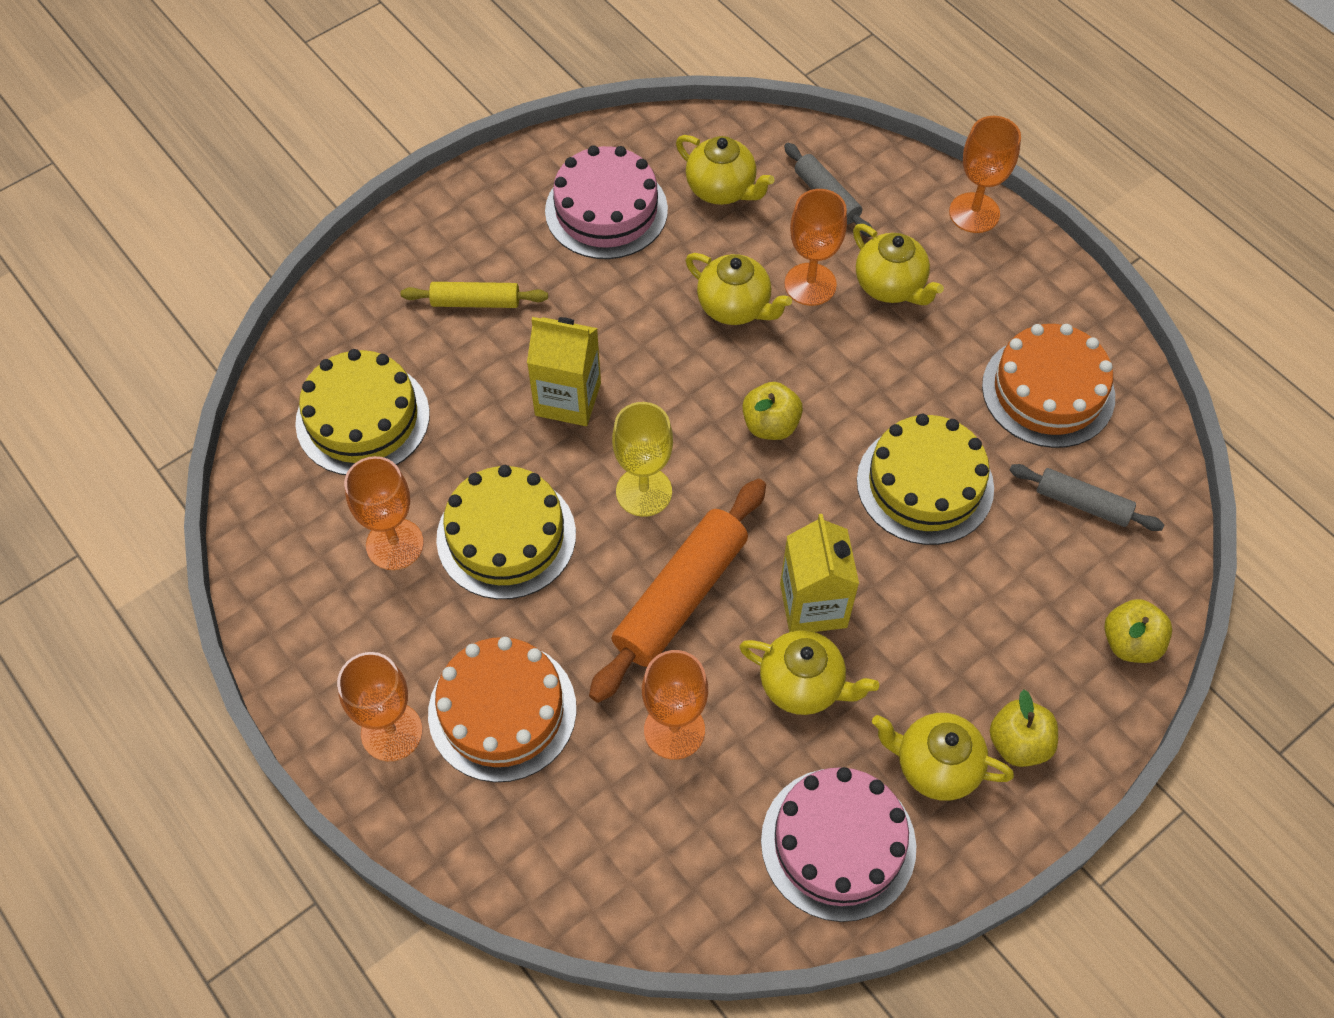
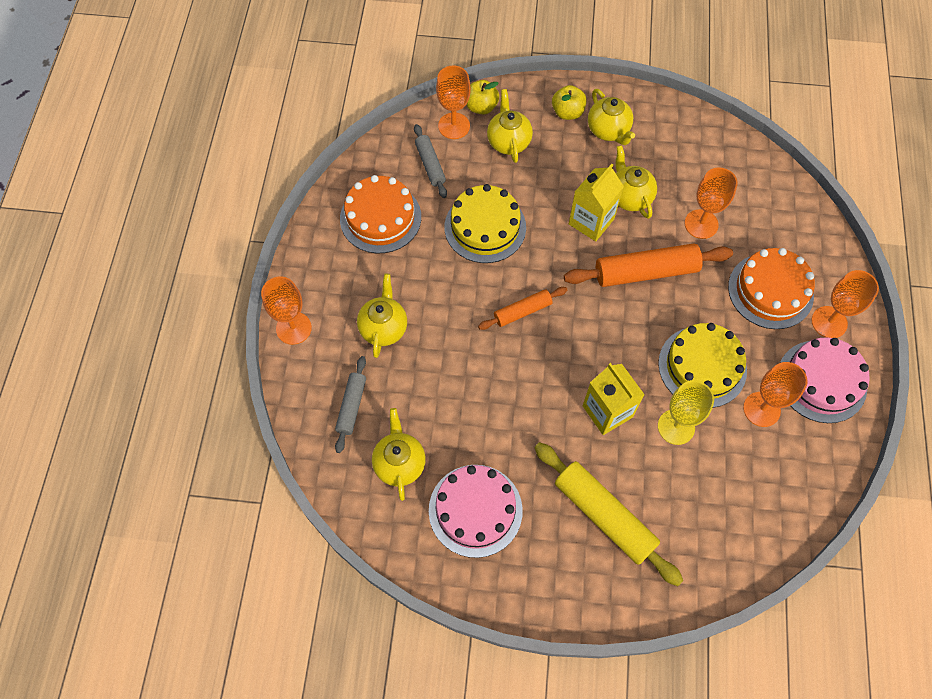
camera: 135 degrees left, 5 degrees up
yellow cake [295,349,430,475] -> none
yellow rolling pin [401,282,548,308] -> yellow rolling pin [535,442,683,586], size x1.77
yellow goblet [612,402,673,517] -> yellow goblet moved to [658,380,714,445]
yellow teapot [686,253,792,325] -> yellow teapot moved to [487,89,533,163]
yellow apple [742,382,803,440] -> orange rolling pin [478,287,567,330]
pink cake [761,767,916,922] -> pink cake moved to [780,337,870,423]
orange goblet [785,189,847,306] -> orange goblet moved to [436,65,471,139]

